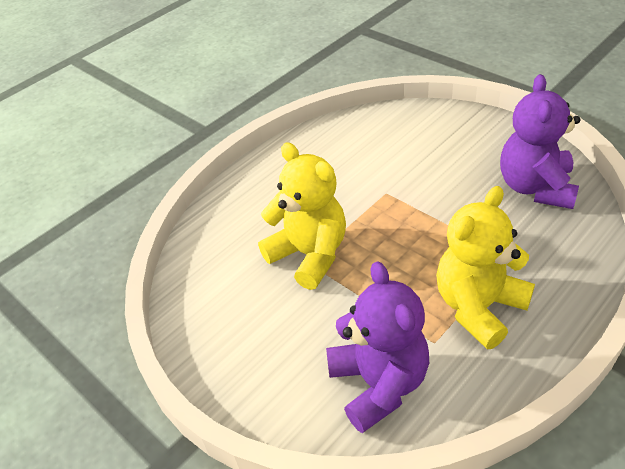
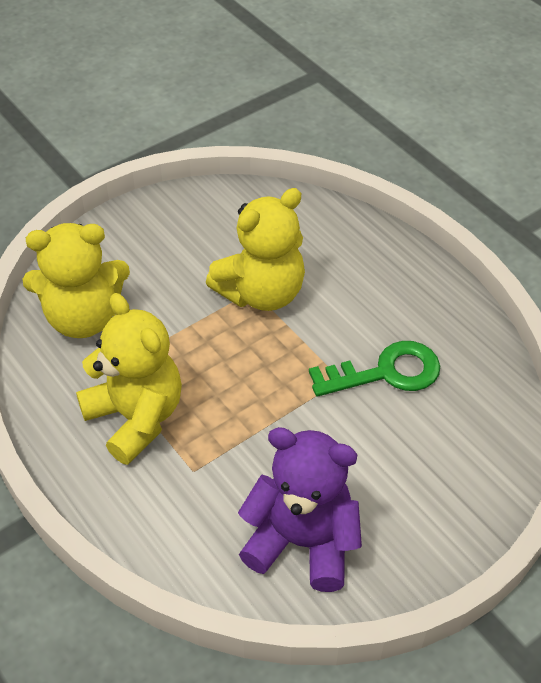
camera: 95 degrees right, 5 degrees up
purple teddy bear [326,261,429,433] -> yellow teddy bear [23,223,130,338]
none -> green key [309,341,440,397]

